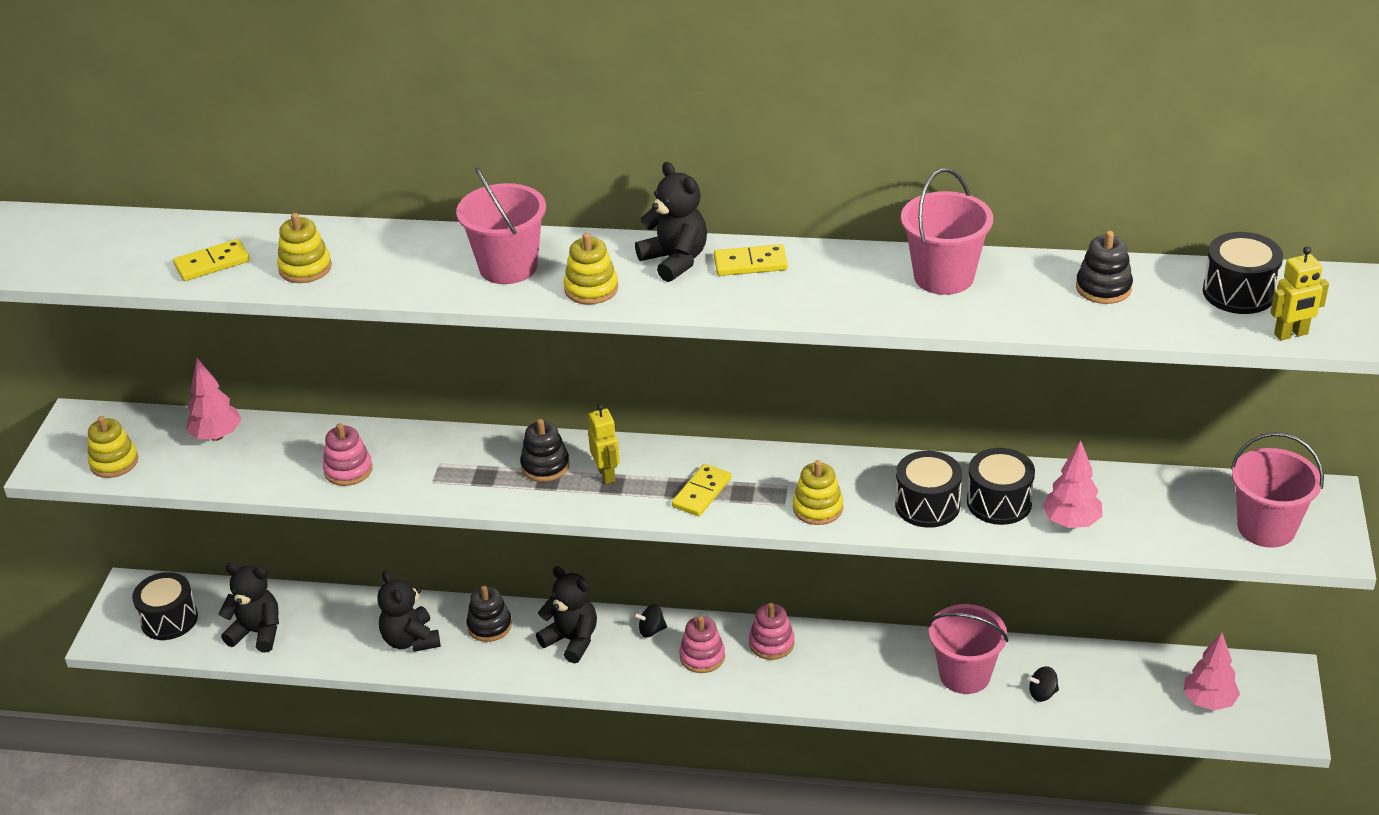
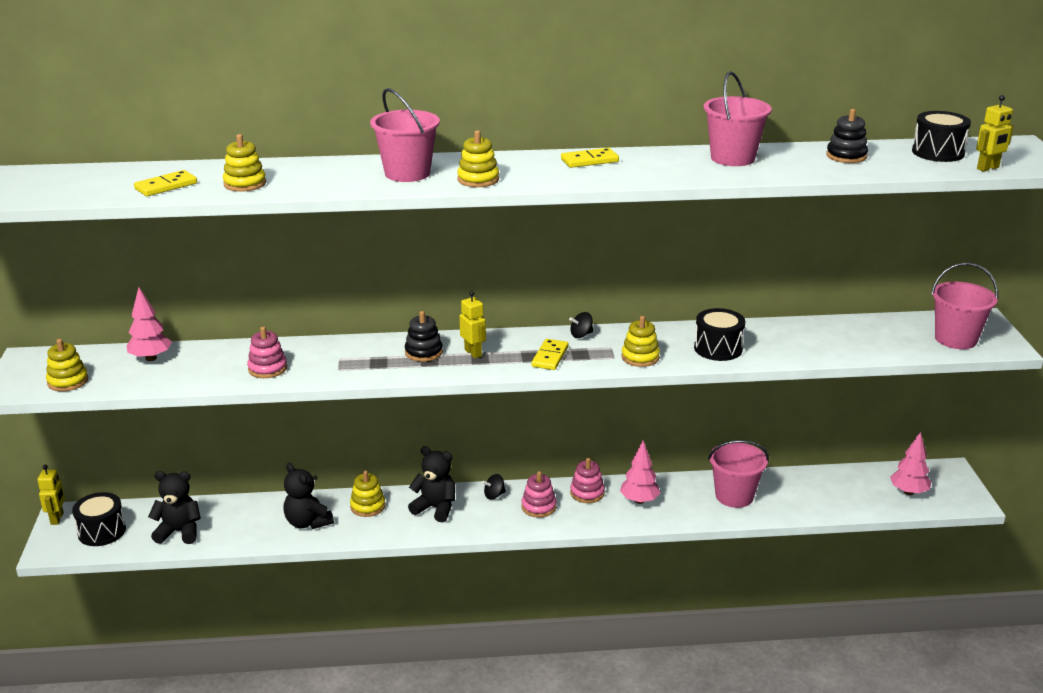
camera: 15 degrees left, 10 degrees down
black stacking toy [466,586,512,642] -> yellow stacking toy [350,471,385,517]
black teddy bear [635,162,707,282] -> none
black drum [967,448,1035,525] -> none
black spinning top [1028,666,1059,702] -> black spinning top moved to [569,312,593,338]
pink tree [1042,440,1102,528] -> pink tree moved to [620,440,660,504]
none -> yellow robot [37,465,65,525]

